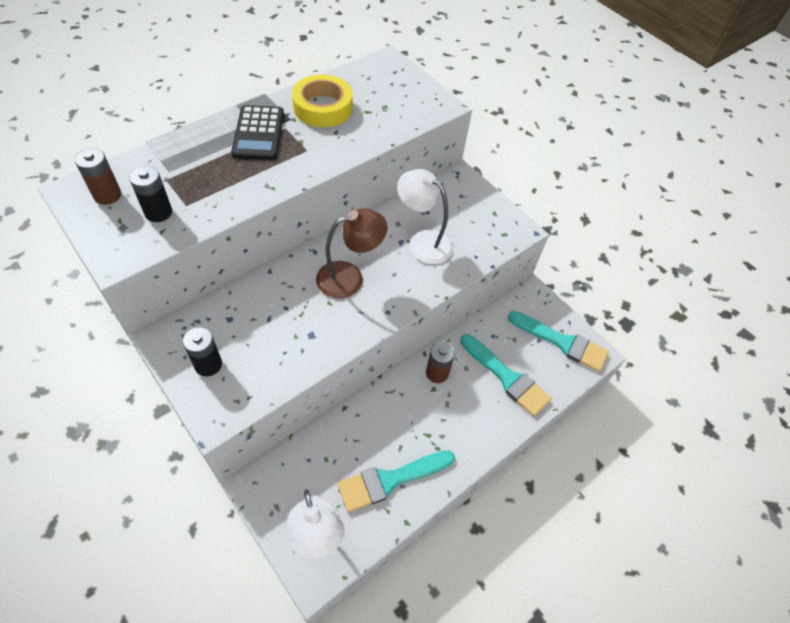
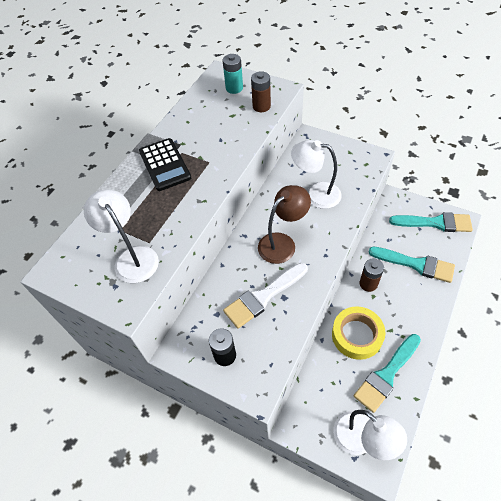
camera: 15 degrees left, 0 degrees up
brown battery [75,148,121,205] -> brown battery moved to [251,71,271,112]
black battery [129,166,172,222] -> white lamp [84,189,159,283]
yellow tape [292,75,352,127] -> yellow tape moved to [332,306,386,360]
none -> turquoise battery [222,54,243,94]
none -> white brush [223,263,308,329]

